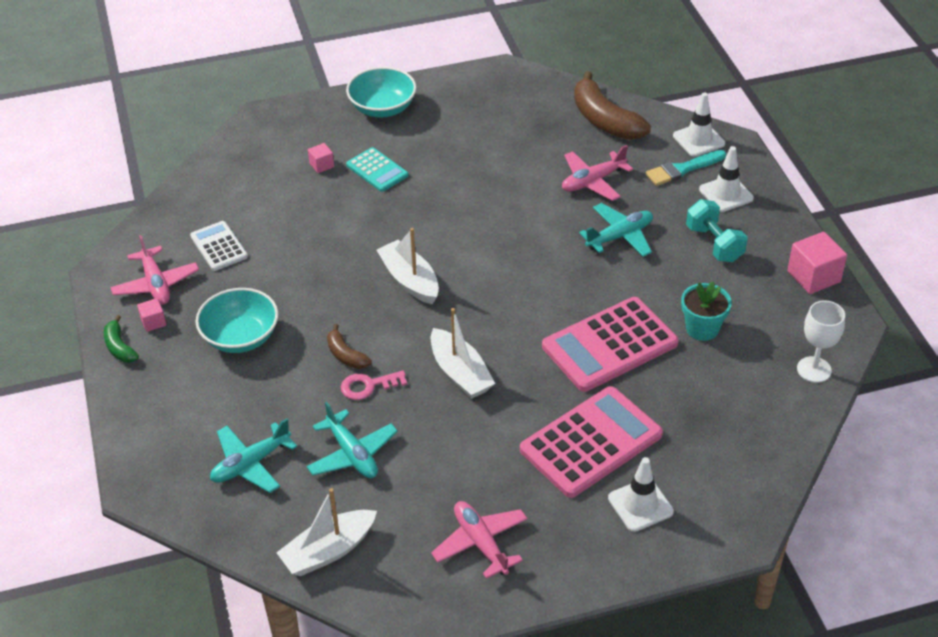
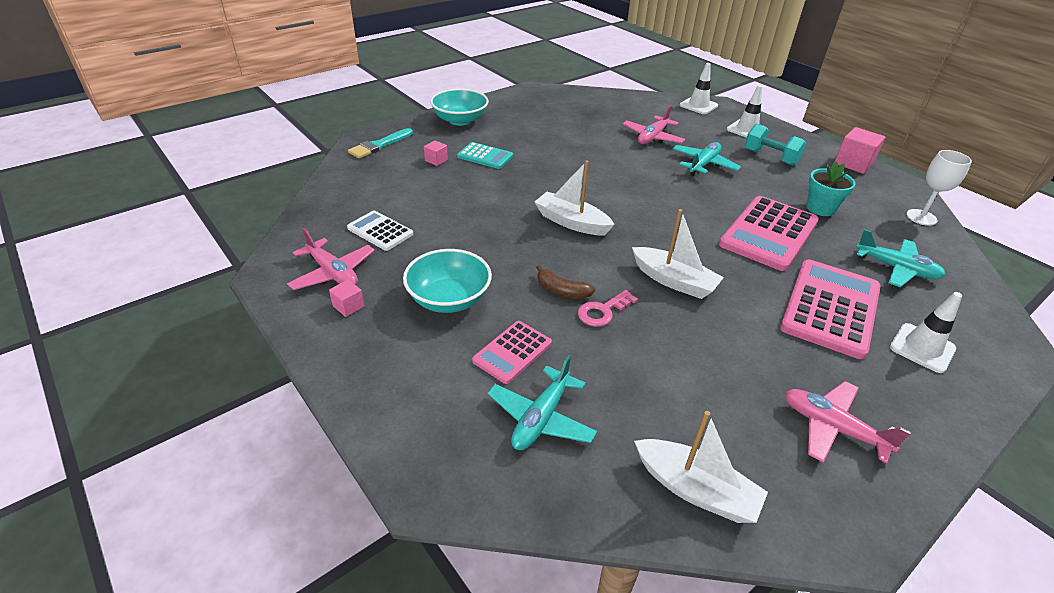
camera: 25 degrees left, 5 degrees down
green banana [104,315,139,363] -> none
white boat [276,488,377,576] -> white boat turned 90 degrees counterclockwise [634,411,768,523]
turquoise plane [306,402,398,478] -> turquoise plane moved to [856,229,946,287]
brown banana [574,71,651,140] -> none
turquoise brush [645,150,726,186] -> turquoise brush moved to [348,128,413,158]
none -> pink calculator [472,321,552,384]

